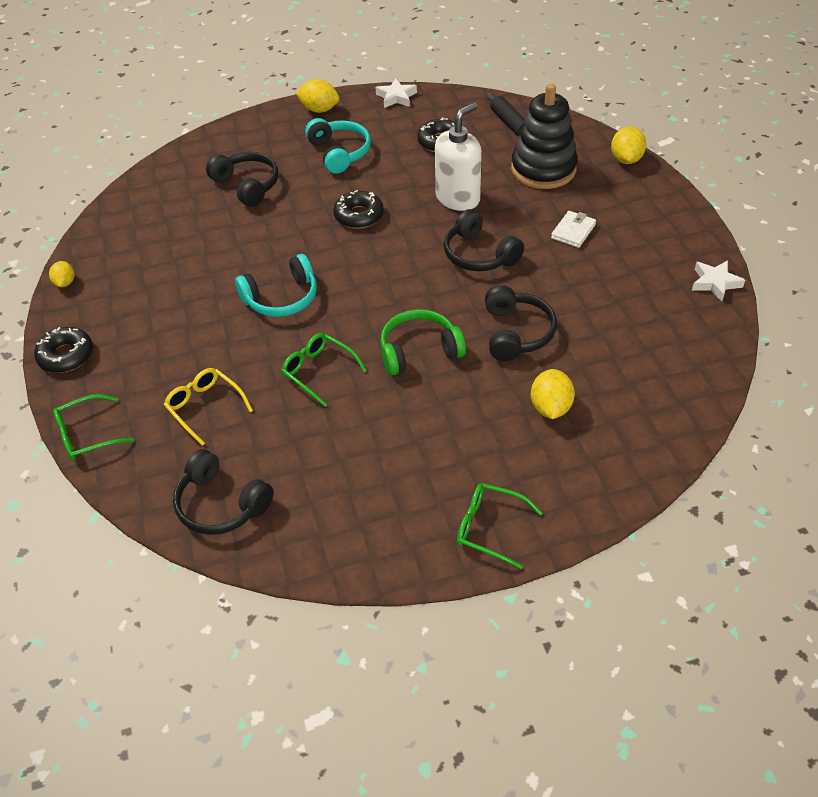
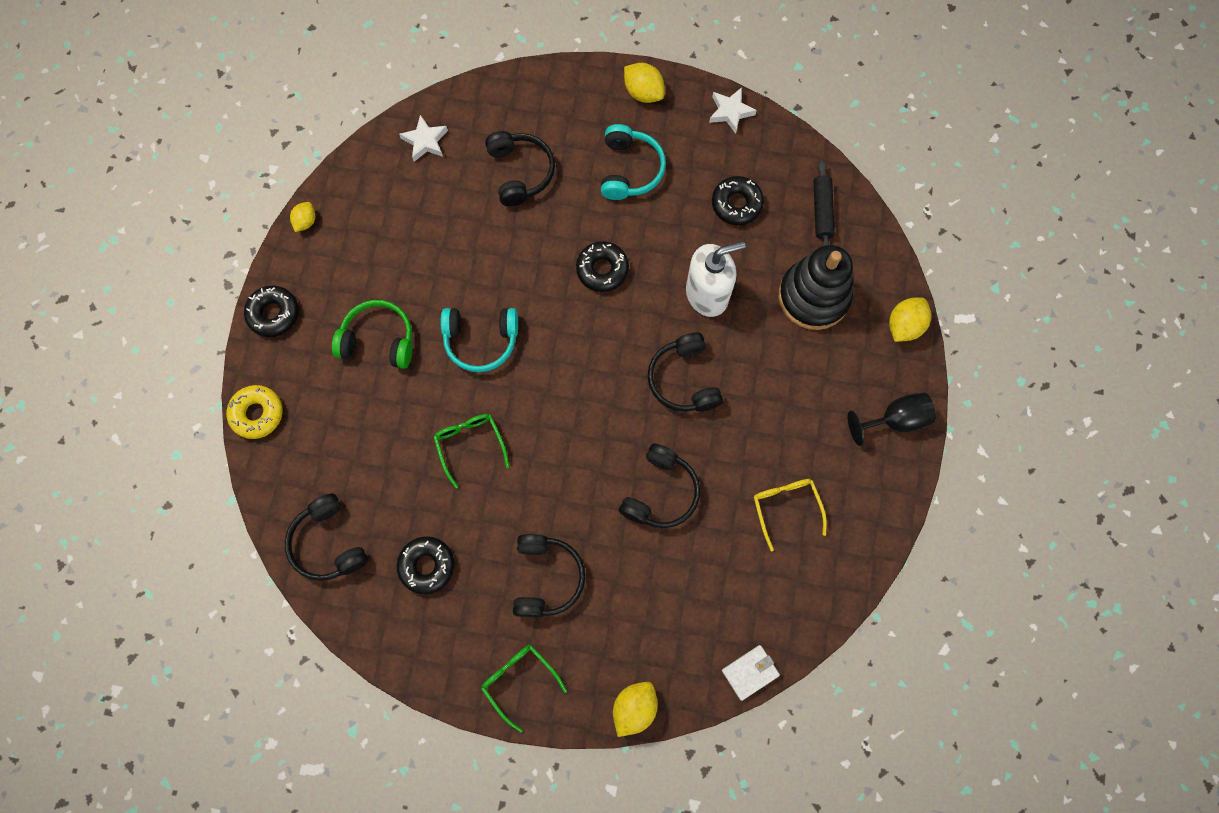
camera: 25 degrees right, 25 degrees up
green glasses [53,394,134,460] -> yellow donut [226,385,283,439]
yellow glasses [164,368,253,446] -> yellow glasses moved to [754,479,827,551]
green headphones [380,309,466,375] -> green headphones moved to [332,300,413,369]
yellow lemon [531,369,575,419] -> yellow lemon moved to [613,682,658,737]
white wallet [551,211,596,248] -> white wallet moved to [722,645,780,701]
white star [692,260,745,302] -> white star moved to [399,115,448,162]
none -> black donut [397,536,455,594]
none -> black headphones [513,534,585,617]
none -> black goblet [848,392,936,446]

